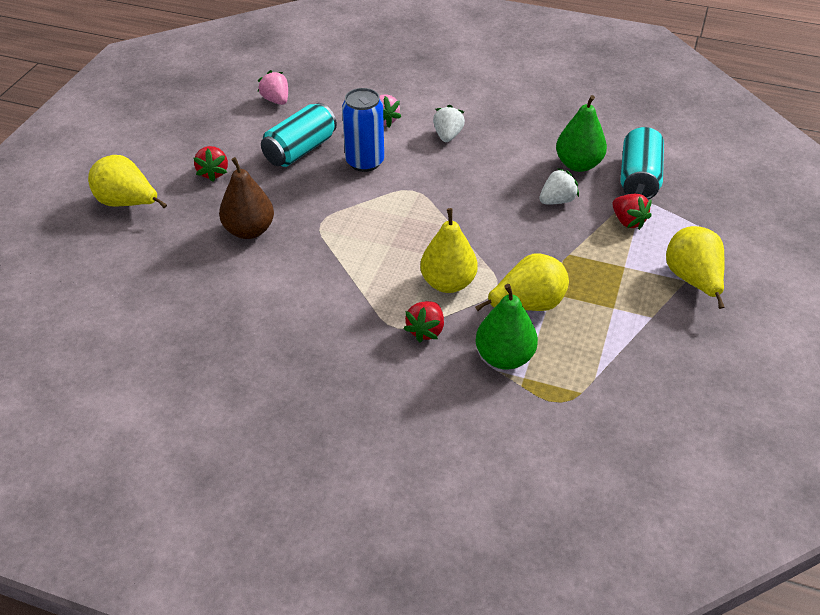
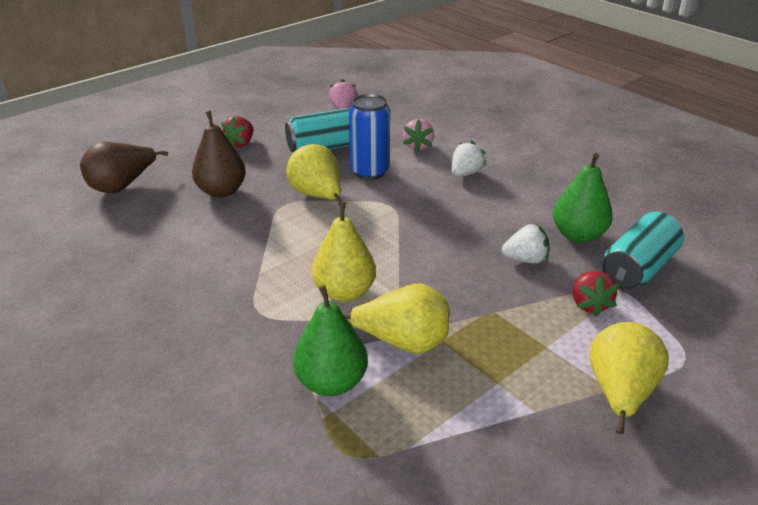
camera: 30 degrees right, 10 degrees down
yellow pear [88,155,167,208] -> yellow pear moved to [286,144,342,206]
red strawberry [404,301,444,343] -> none
none -> brown pear [80,142,168,193]

